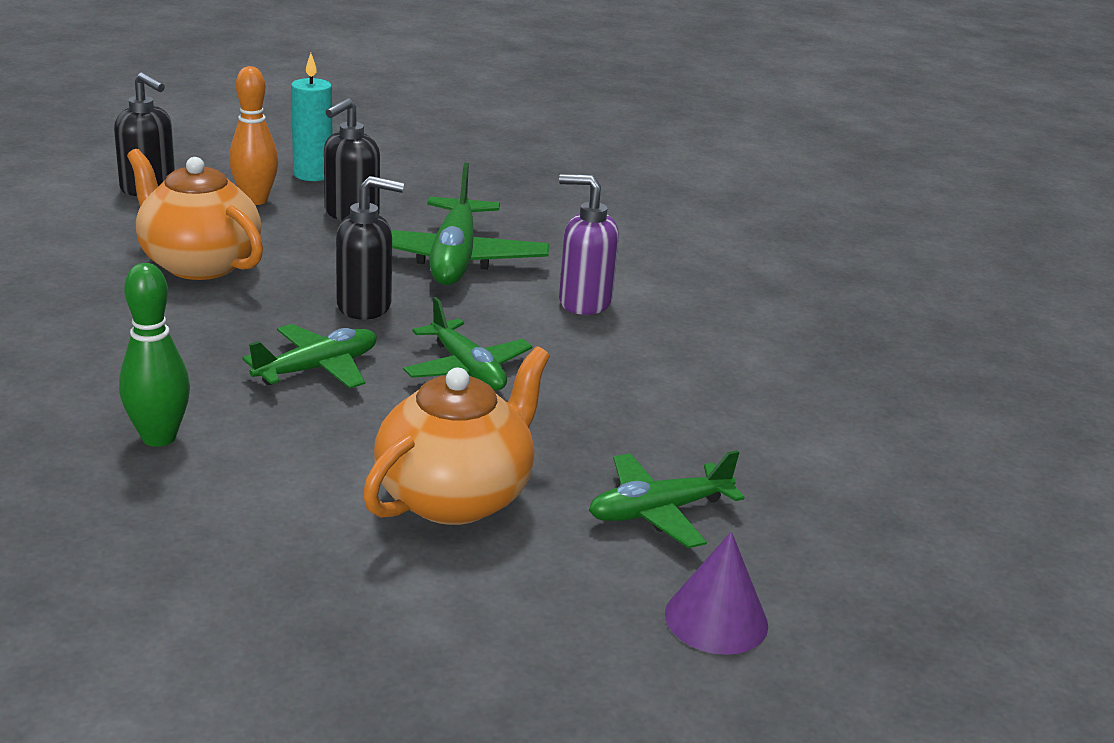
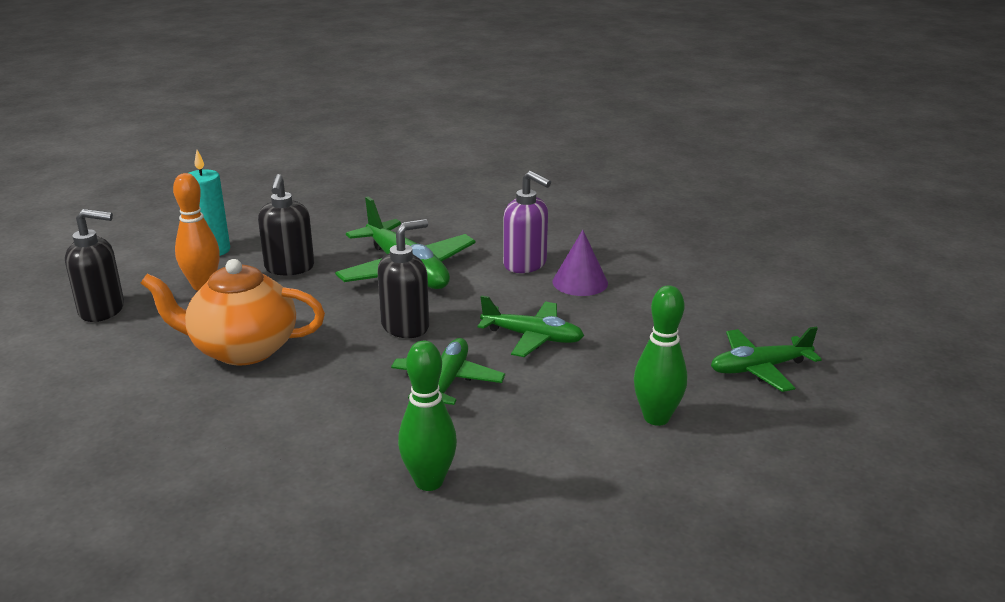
camera: 35 degrees left, 0 degrees up
orange teapot [363,347,550,525] -> green bowling pin [634,285,687,426]
purple soap dispenser [559,174,619,315] -> purple soap dispenser turned 120 degrees counterclockwise [503,171,551,273]
green plane [589,450,745,548] -> green plane turned 45 degrees clockwise [711,327,822,392]
purple cone [665,532,768,655] -> purple cone moved to [552,230,608,296]

